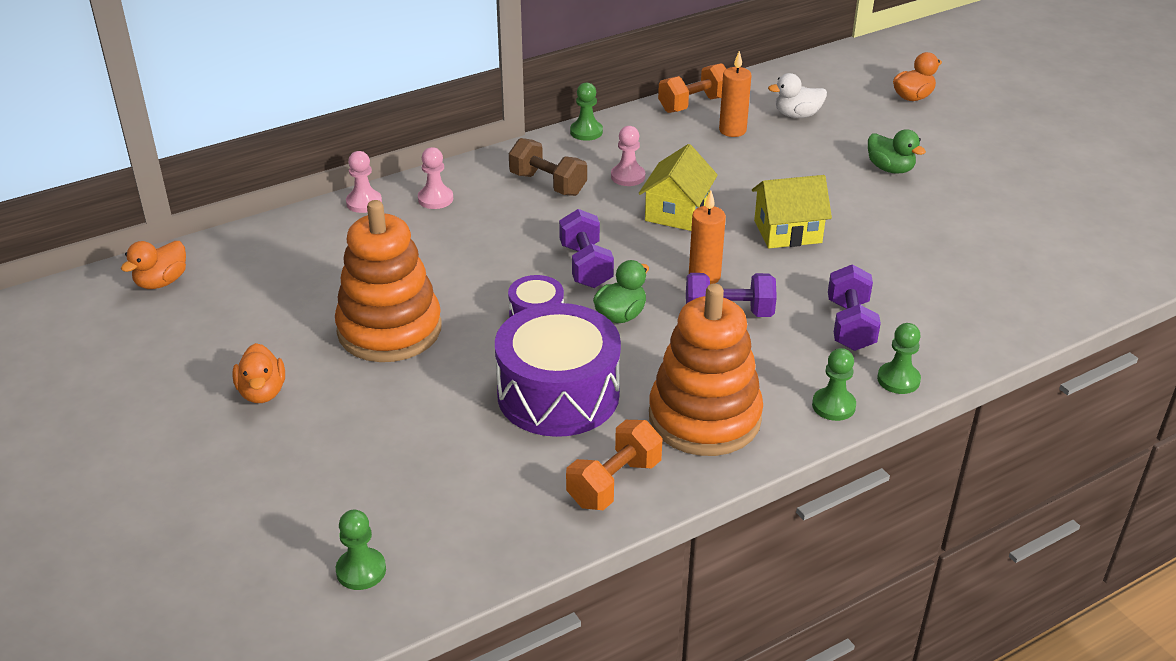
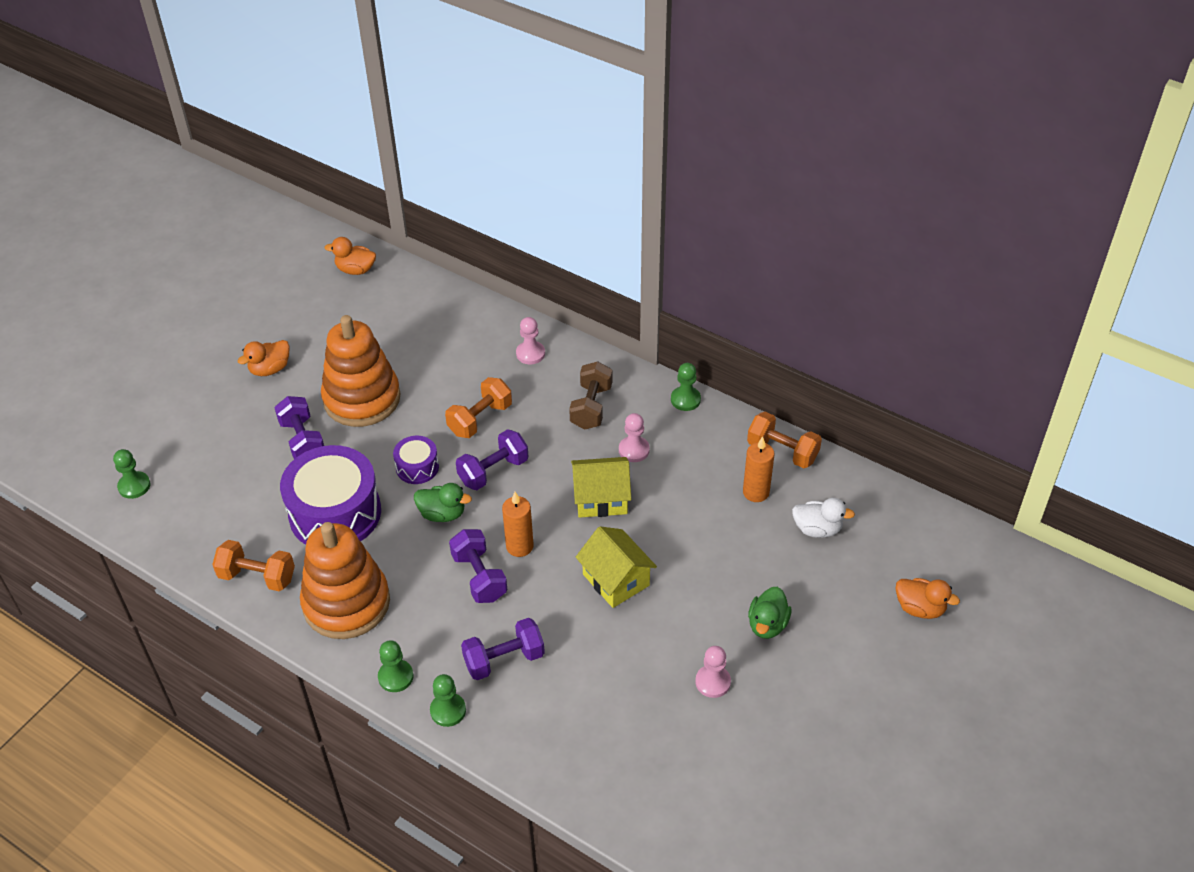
camera: 65 degrees right, 10 degrees up
pink pawn [346,151,382,213] -> pink pawn moved to [695,646,731,698]
white duck [768,73,827,118] -> white duck turned 135 degrees clockwise [792,498,855,538]
none -> purple dumbbell [274,396,324,459]
none -> orange dumbbell [445,377,512,438]

